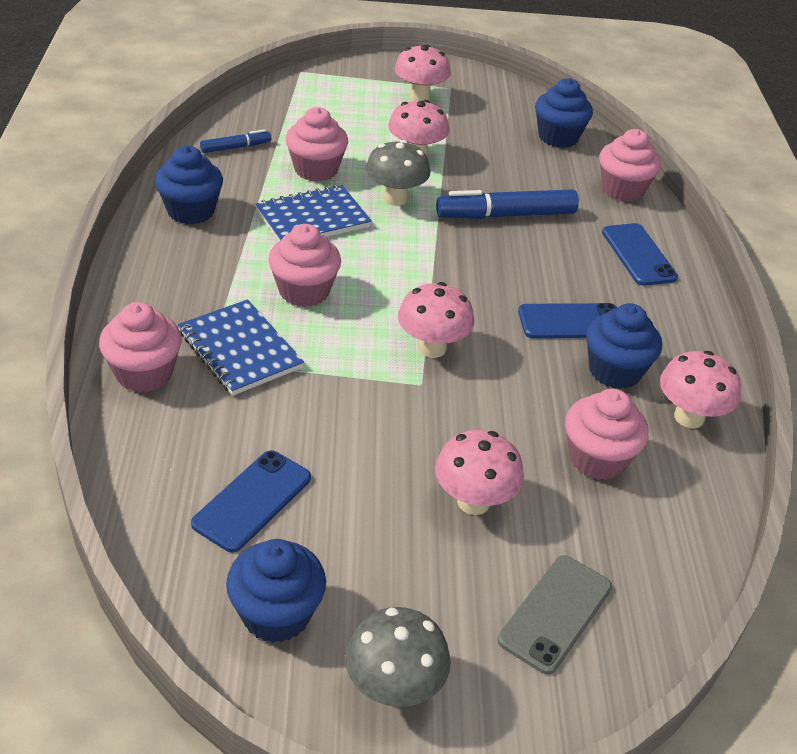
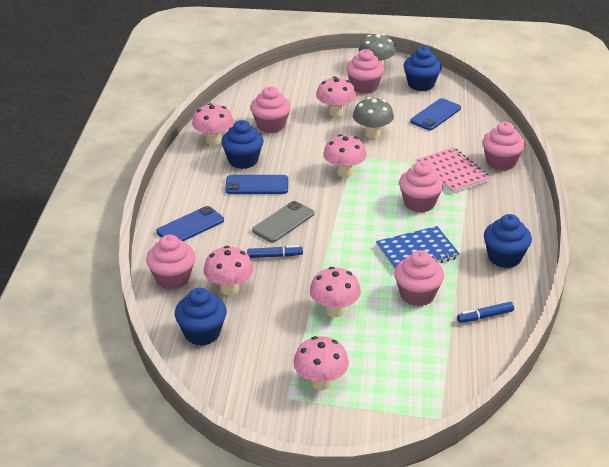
camera: 170 degrees left, 5 degrees down
blue notebook [178,299,304,396] -> pink notebook [417,147,490,194]
grey mushroom [366,140,430,206] -> grey mushroom moved to [353,97,394,139]
blue marker [436,189,579,219] -> blue marker [247,245,303,258], size x0.53
grey phone [498,555,612,675] -> grey phone moved to [252,201,314,243]
blue phone [602,223,678,286] -> blue phone turned 60 degrees clockwise [156,206,224,241]
none -> pink mushroom [204,246,254,295]
none -> pink cupcake [346,49,384,94]

